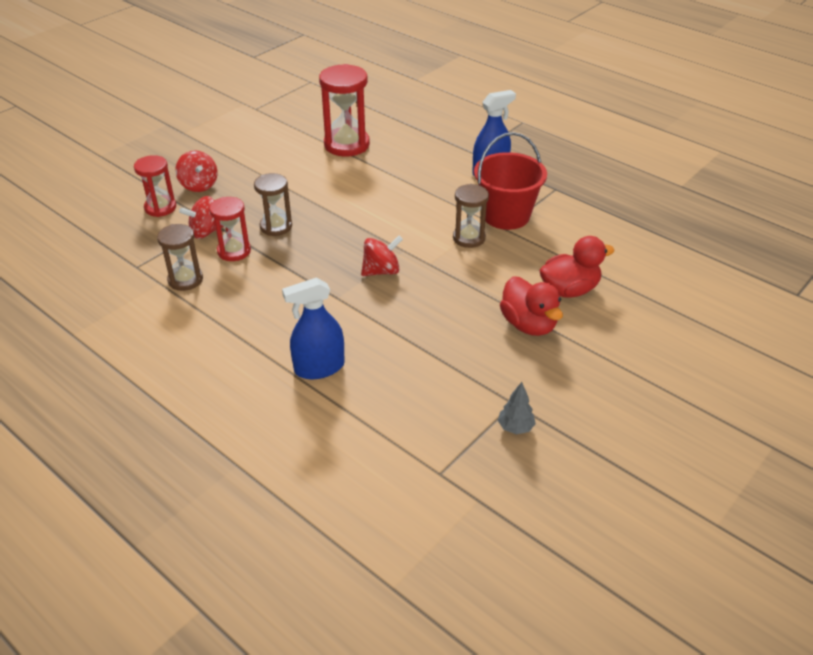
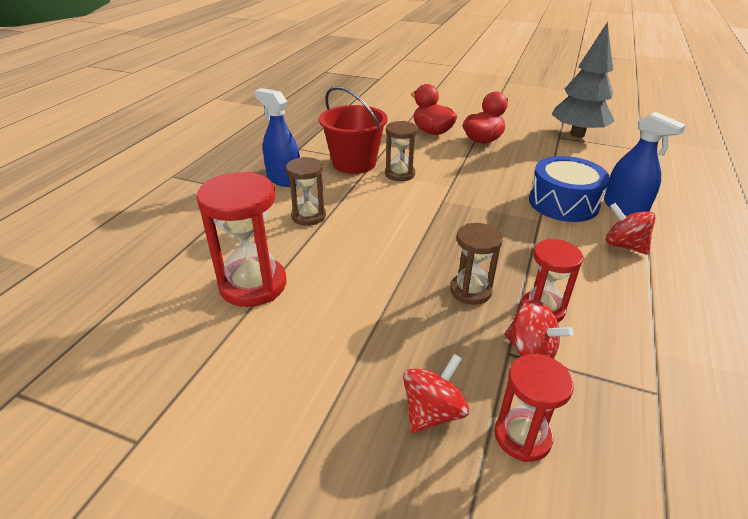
camera: 110 degrees left, 5 degrees down
brown hourglass [157,224,203,291] -> brown hourglass moved to [286,157,326,226]
red spinning top [361,236,403,276] -> red spinning top moved to [606,203,656,255]
grey tree [498,382,536,434] -> grey tree [551,22,615,137], size x2.47
none -> blue drum [529,156,610,222]

